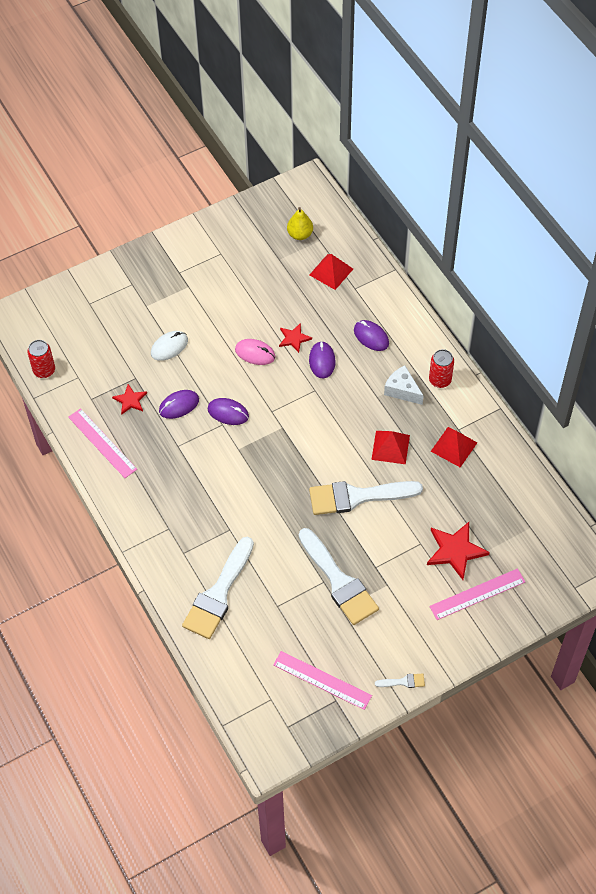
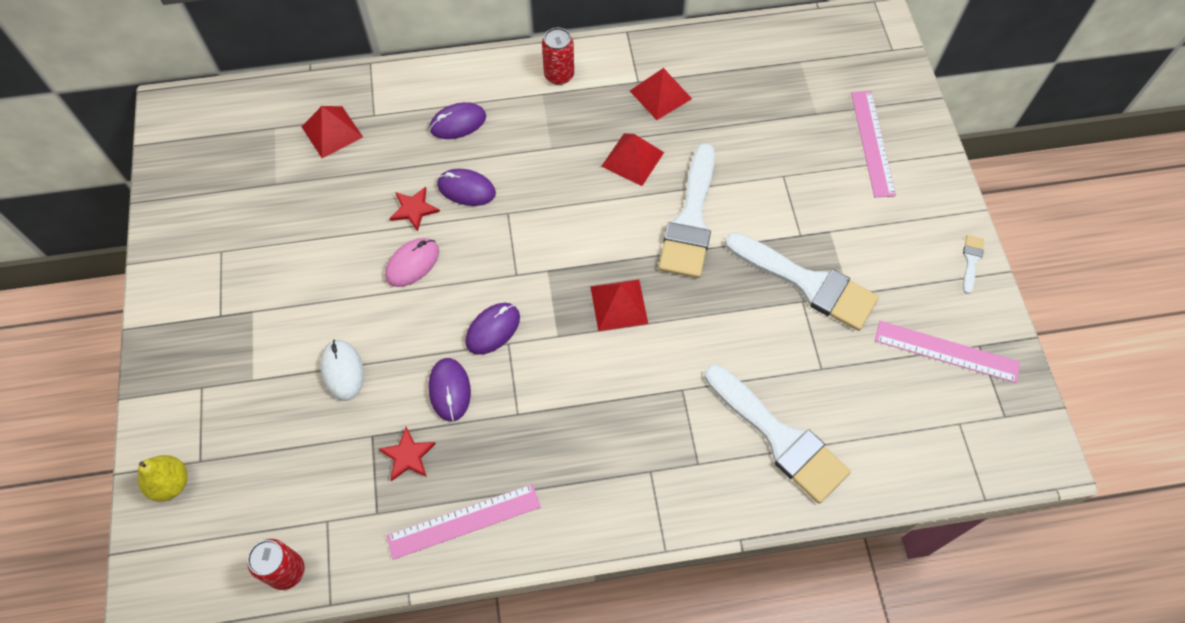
camera: 70 degrees left, 5 degrees up
pink ruler [273,651,372,710] -> pink ruler turned 60 degrees clockwise [875,321,1020,383]
yellow pear [287,207,313,240] -> yellow pear moved to [138,455,188,502]
white brush [299,528,379,625] -> white brush turned 45 degrees clockwise [725,233,879,331]
white cheese [384,365,424,405] -> none
red star [427,522,490,580] -> none
none -> red pyramid [590,280,648,331]

